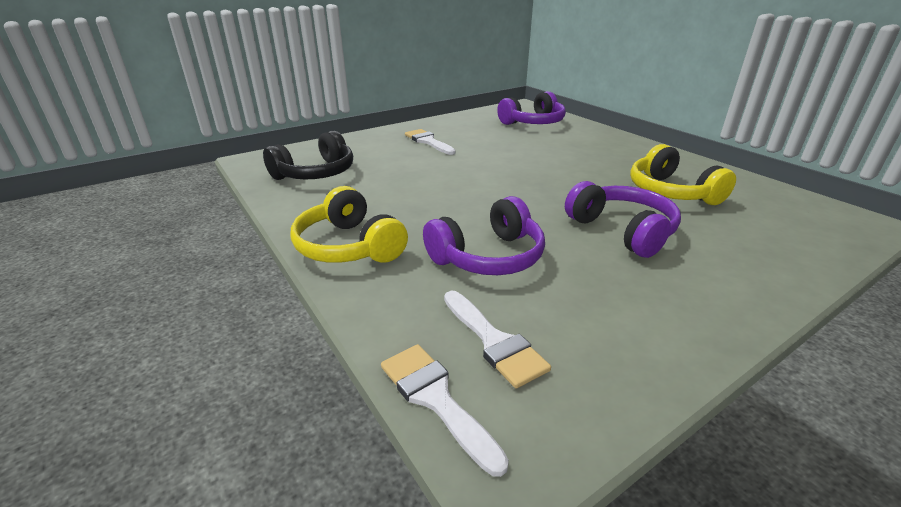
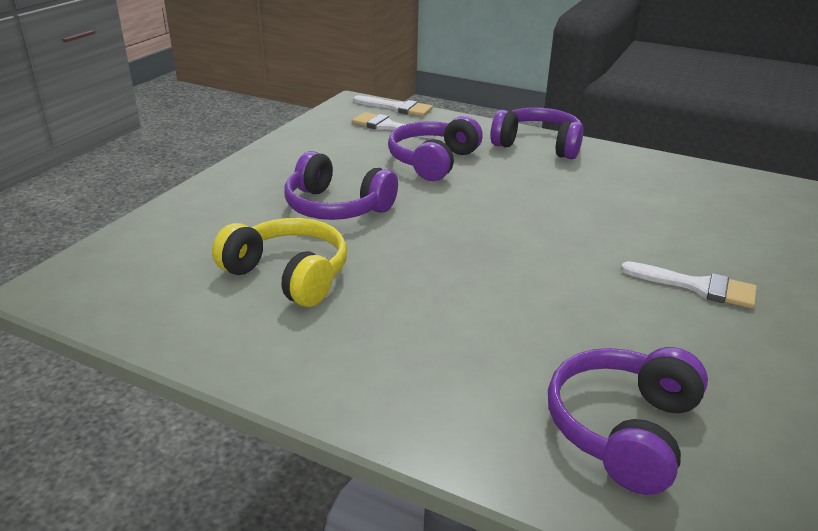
camera: 150 degrees right, 0 degrees up
black headphones [263,130,353,180] -> none
yellow headphones [291,186,408,263] -> purple headphones [490,107,584,159]

